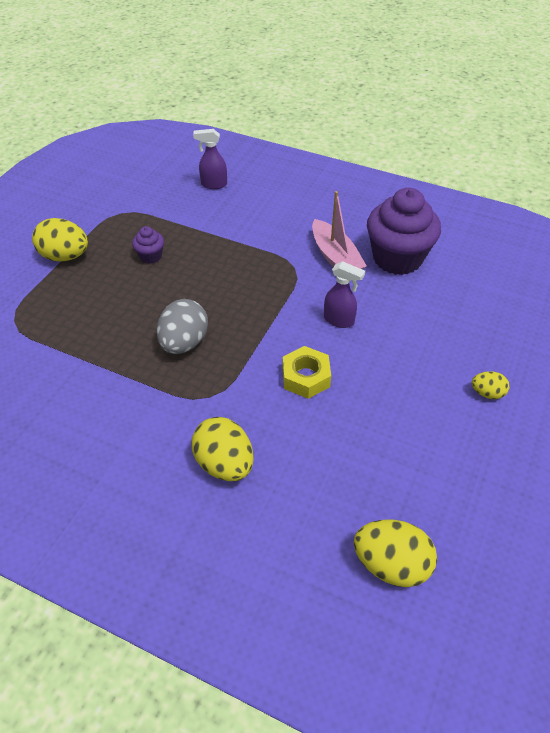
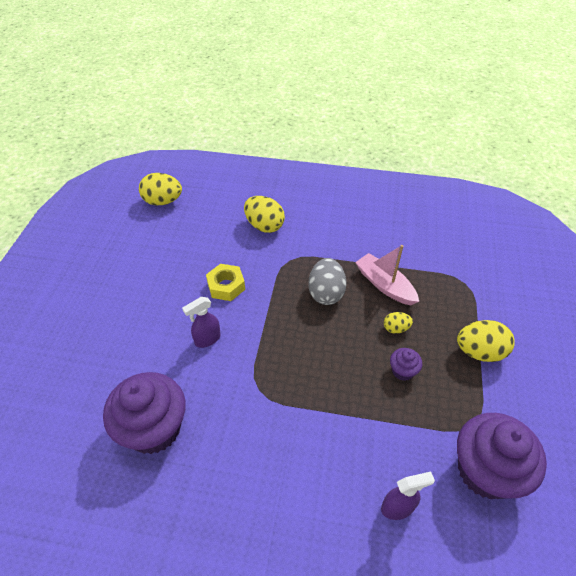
camera: 165 degrees right, 0 degrees up
pink boat [312,191,367,270] -> pink boat moved to [355,245,419,305]
purple spray bottle [324,261,365,328] -> purple spray bottle turned 45 degrees counterclockwise [182,297,221,348]
yellow egg [472,371,510,399] -> yellow egg moved to [384,312,413,334]
none -> purple cupcake [457,413,547,499]

